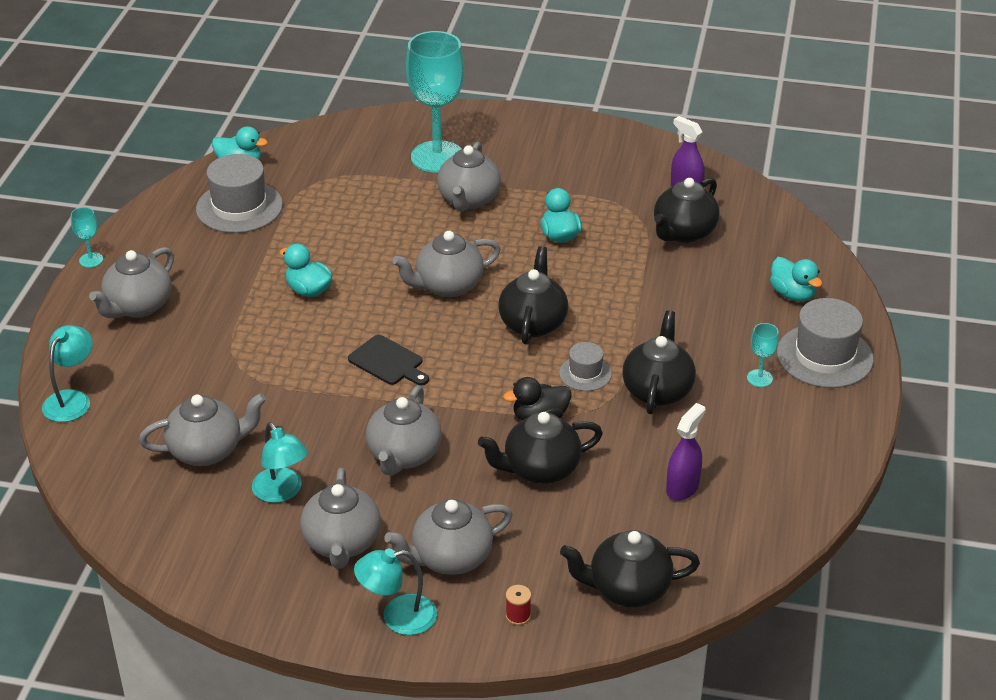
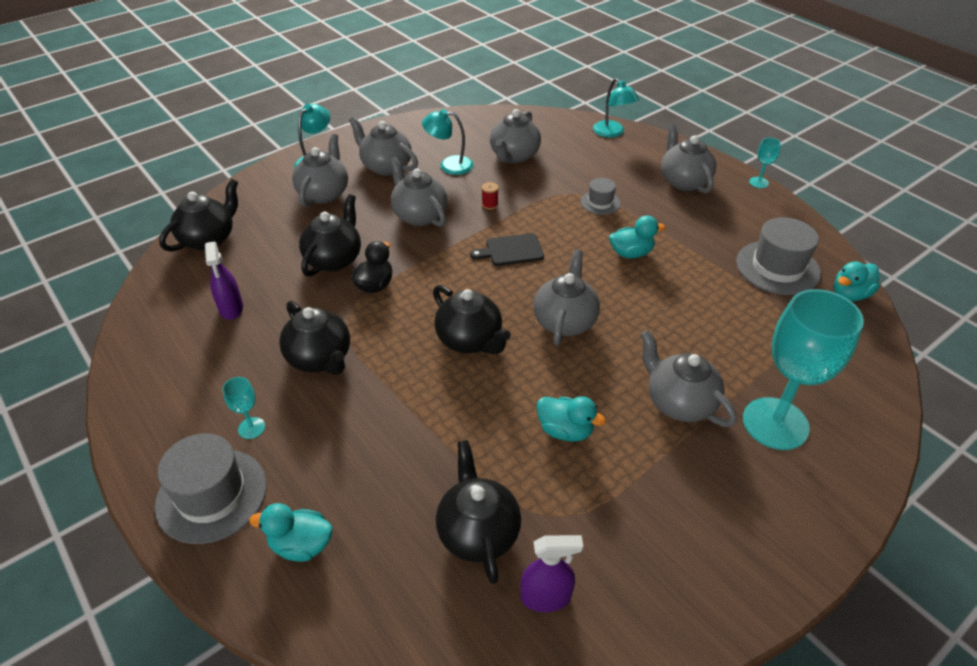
camera: 130 degrees right, 5 degrees up
red spool [506,585,531,625] -> red spool moved to [482,182,499,210]
grey hat [559,342,612,391] -> grey hat moved to [581,178,621,215]

